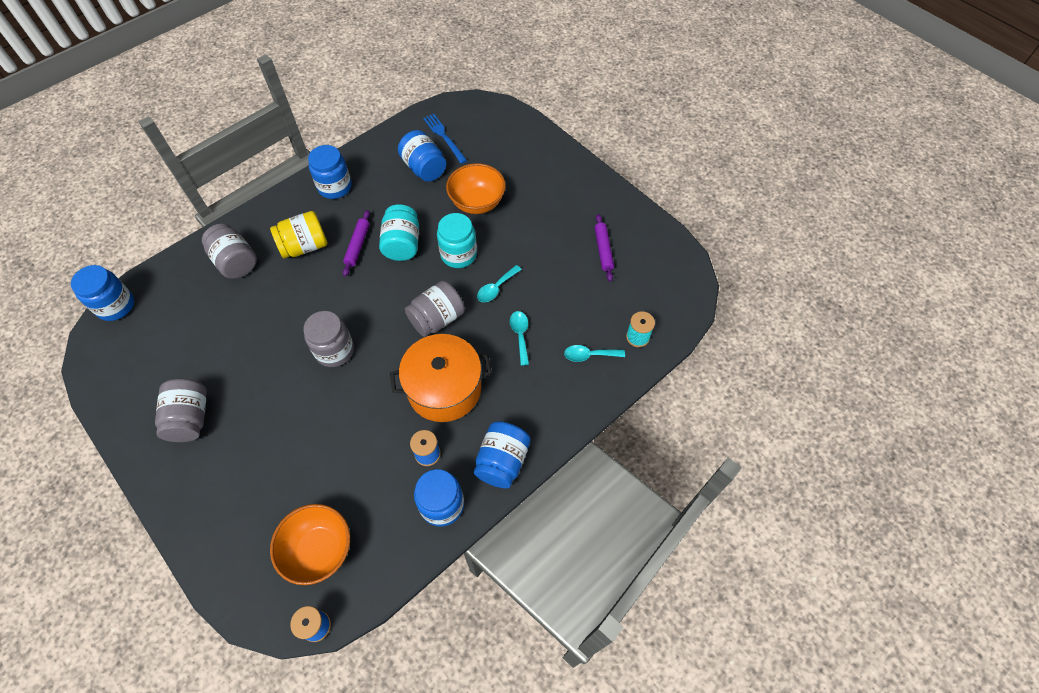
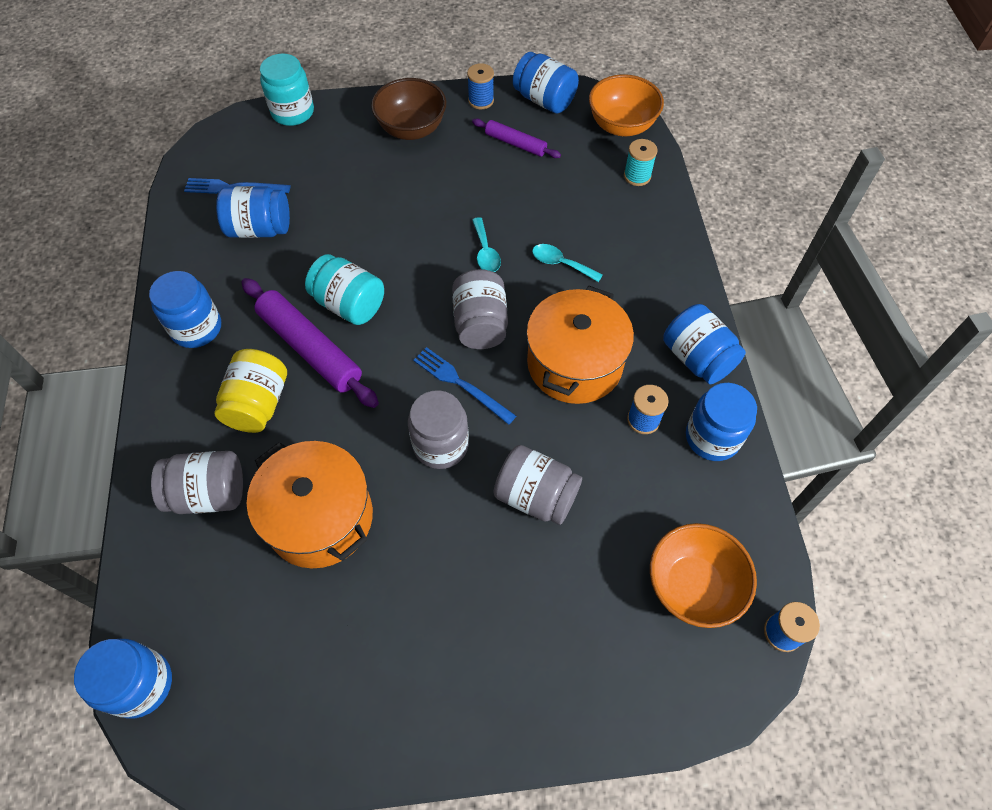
camera: 55 degrees left, 0 degrees up
grey jar [155,379,207,442] -> grey jar moved to [494,445,582,525]
purple rolling pin [343,210,370,276] -> purple rolling pin [241,278,379,408], size x1.76
turquoise jar [437,213,477,268] -> turquoise jar moved to [260,54,314,126]
orange bowl [446,163,506,214] -> orange bowl moved to [589,74,664,136]
turquoise spoon [564,345,625,362] -> none
none -> orange pot [247,441,373,568]
none -> brown bowl [371,78,446,140]
none -> blue fork [413,347,516,425]
none -> blue spool [467,63,494,109]
none -> blue jar [513,52,579,114]

